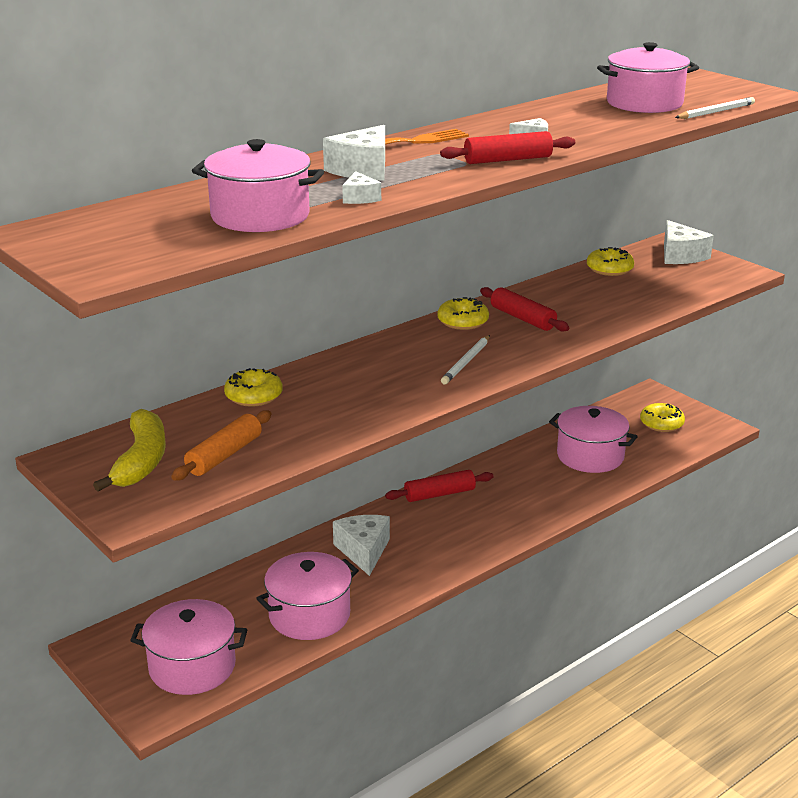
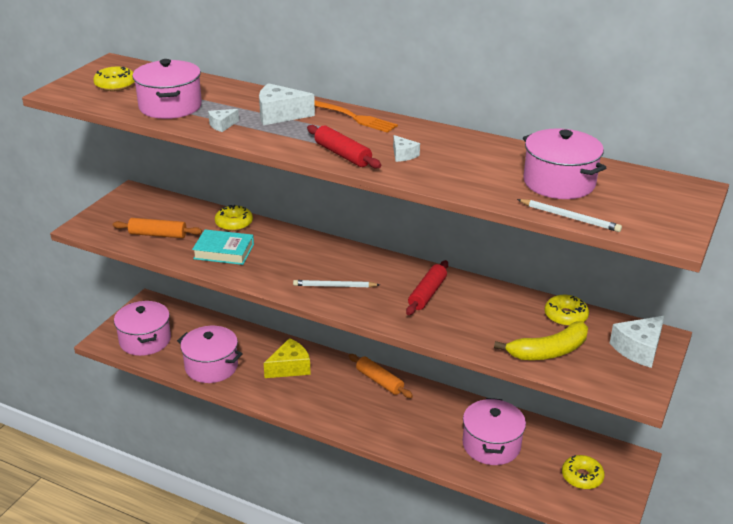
camera: 65 degrees right, 5 degrees up
yellow banana [93,409,166,492] -> yellow banana moved to [494,321,588,360]
white cheese [333,515,390,576] -> yellow cheese [264,338,311,378]
red rolling pin [385,470,493,502] -> orange rolling pin [349,354,413,398]
yellow donut [437,297,489,330] -> yellow donut moved to [93,67,135,91]
none -> turquoise book [192,229,254,265]

